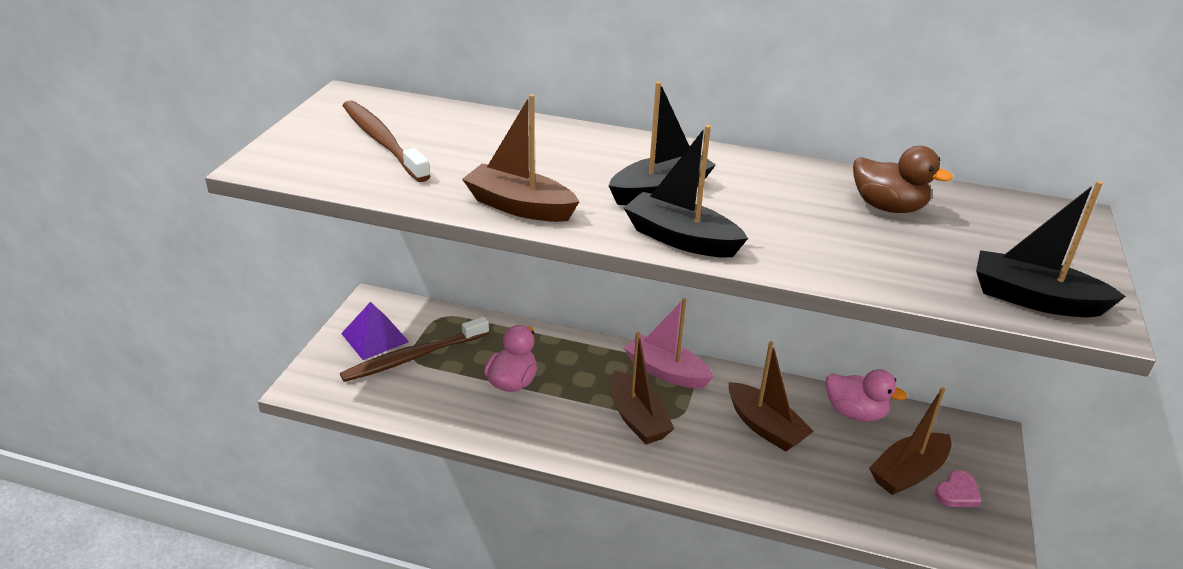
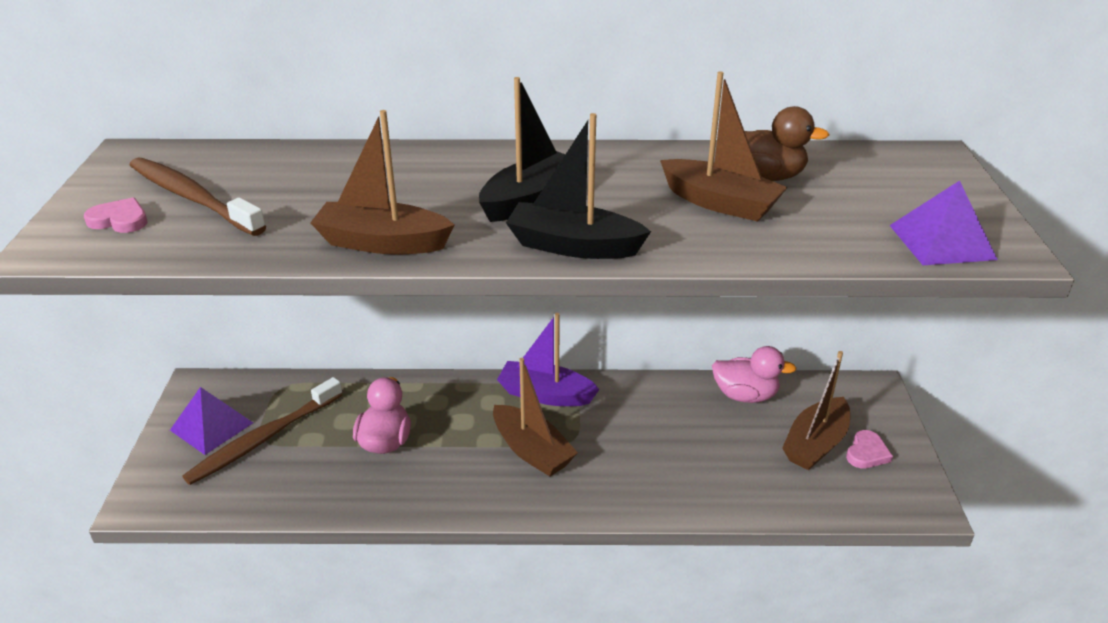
camera: 15 degrees left, 0 degrees up
pink boat [624,298,714,388] -> purple boat [497,313,600,406]
brown boat [729,341,814,452] -> brown boat moved to [660,71,788,222]
black boat [976,181,1126,317] -> purple pyramid [889,180,998,265]
none -> pink heart [84,197,147,233]

